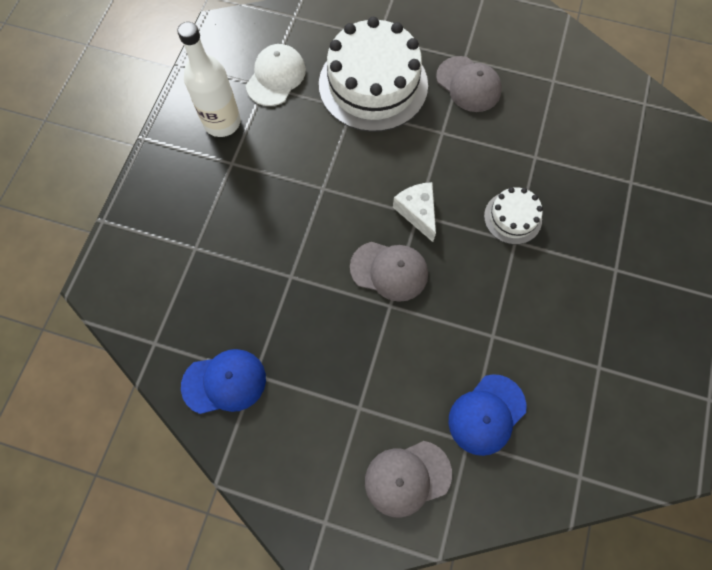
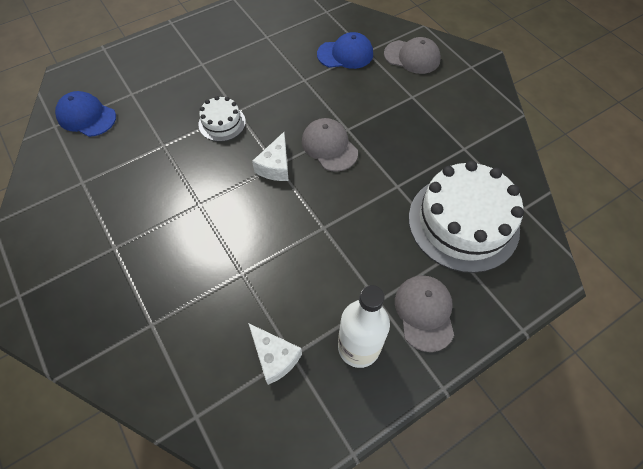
camera: 140 degrees left, 10 degrees down
blue cap [181,349,266,414] -> blue cap moved to [55,91,116,137]
white cap [246,44,306,106] -> white cheese [248,323,302,385]
white cake [319,17,428,132] -> white cake moved to [409,161,524,273]
grey cap [436,56,502,112] -> grey cap moved to [395,276,454,352]

